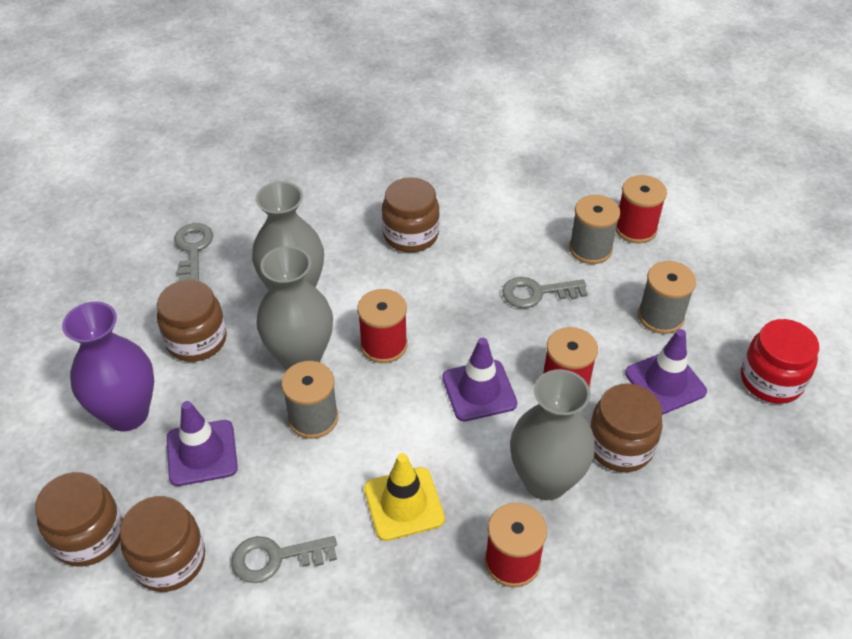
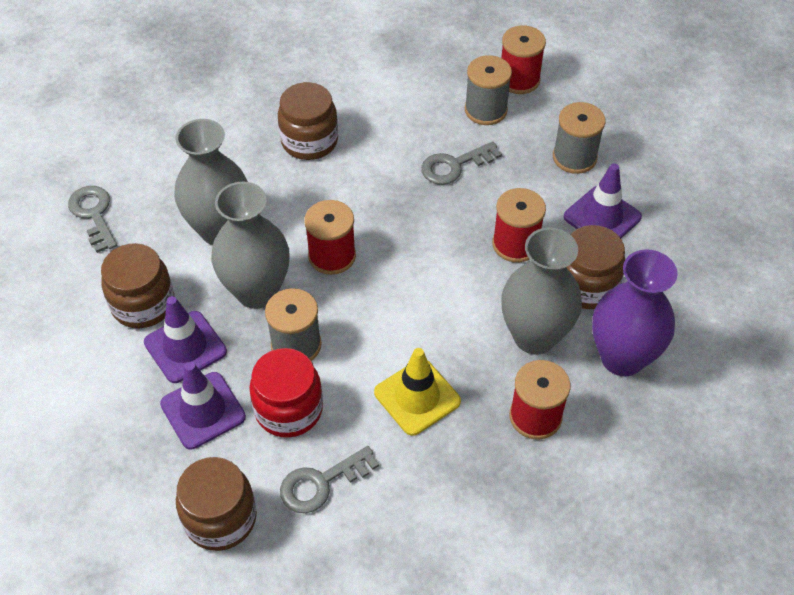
camera: 20 degrees left, 5 degrees up
brown jar [35,472,123,567] -> none
purple vase [62,302,154,431] -> purple vase moved to [592,249,678,376]
purple traffic cone [442,338,517,422] -> purple traffic cone moved to [144,296,227,383]
red jar [741,319,819,404] -> red jar moved to [249,348,323,438]

